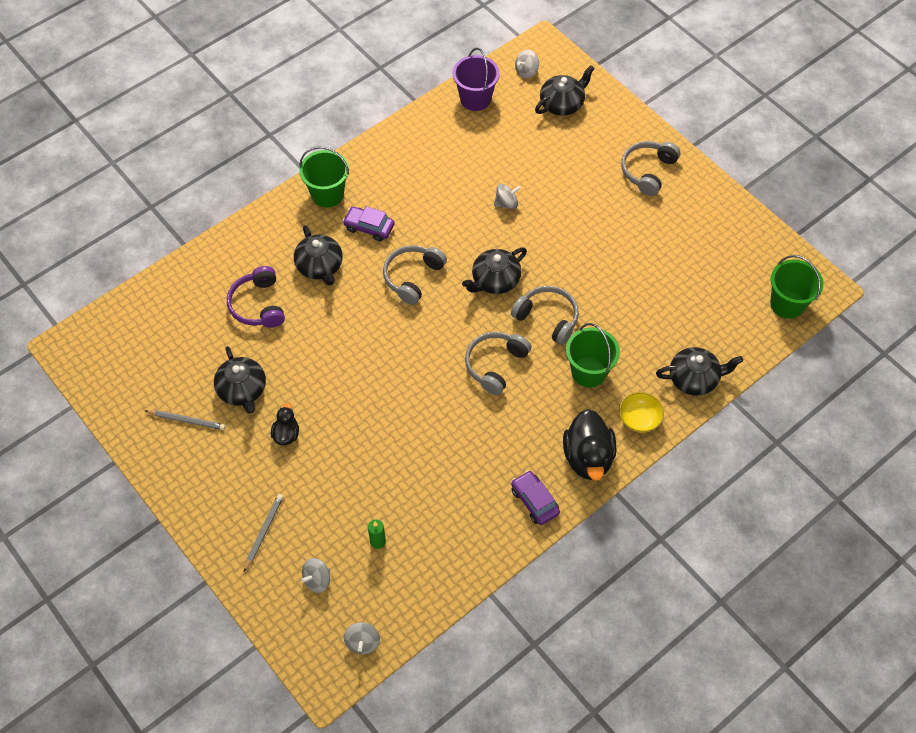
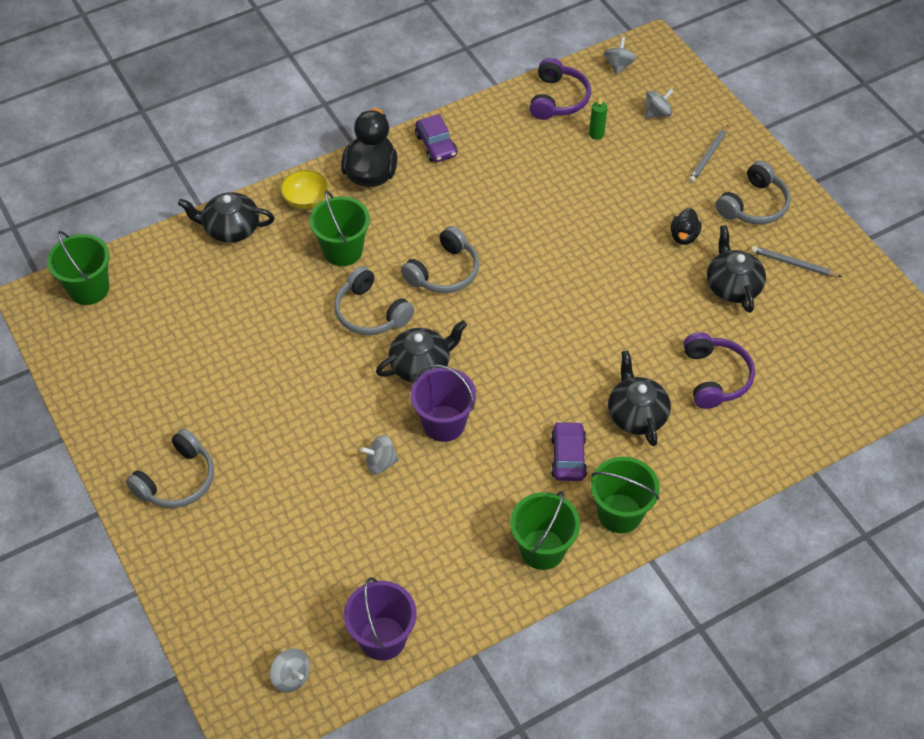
camera: 170 degrees left, 5 degrees down
purple car [343,206,395,242] -> purple car turned 120 degrees counterclockwise [551,421,587,481]
grey headphones [383,245,447,305] -> grey headphones moved to [715,161,791,225]
grey spinning top [515,50,539,79] -> grey spinning top turned 75 degrees clockwise [270,649,310,693]
black teapot [535,65,595,116] -> none
none -> purple bucket [411,364,476,442]
none -> green bucket [510,491,580,570]
none -> purple headphones [530,58,591,120]

